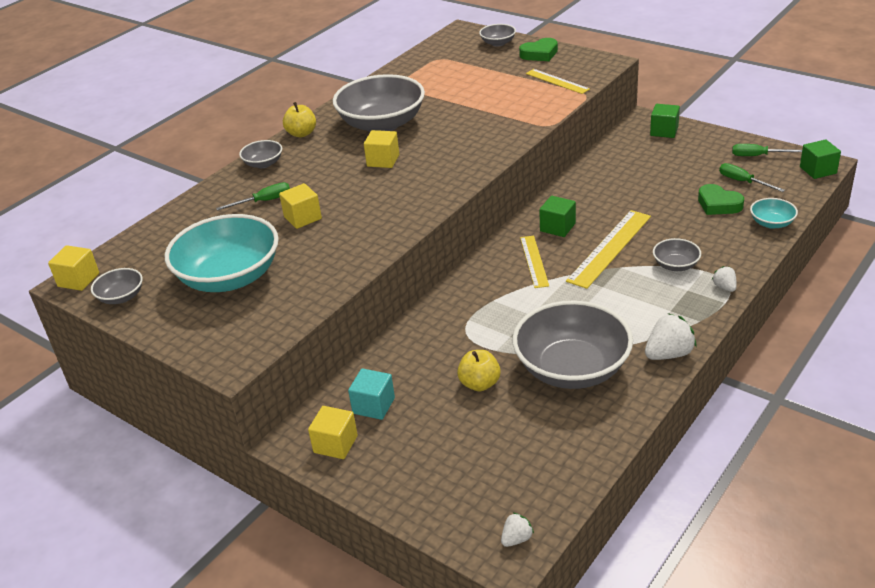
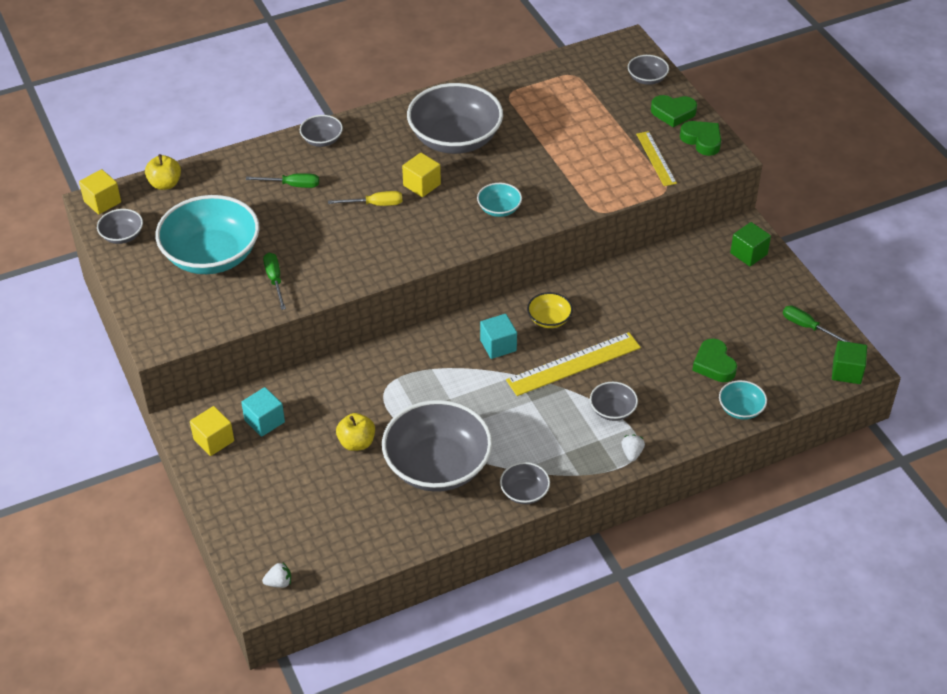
camera: 25 degrees right, 10 degrees up
yellow cube [279,183,322,229] -> none
yellow apple [283,102,316,137] -> yellow apple moved to [145,154,181,190]
yellow ruler [520,236,549,288] -> turquoise cube [480,314,517,359]
green cube [539,196,576,237] -> yellow bowl [527,292,573,328]
white strawberry [645,313,697,360] -> grey bowl [500,462,550,504]
green screwdriver [719,163,785,192] -> green screwdriver moved to [263,253,286,310]
none -> yellow screwdriver [328,191,402,206]
none -> turquoise bowl [477,183,522,217]
none -> green heart [680,121,721,156]

